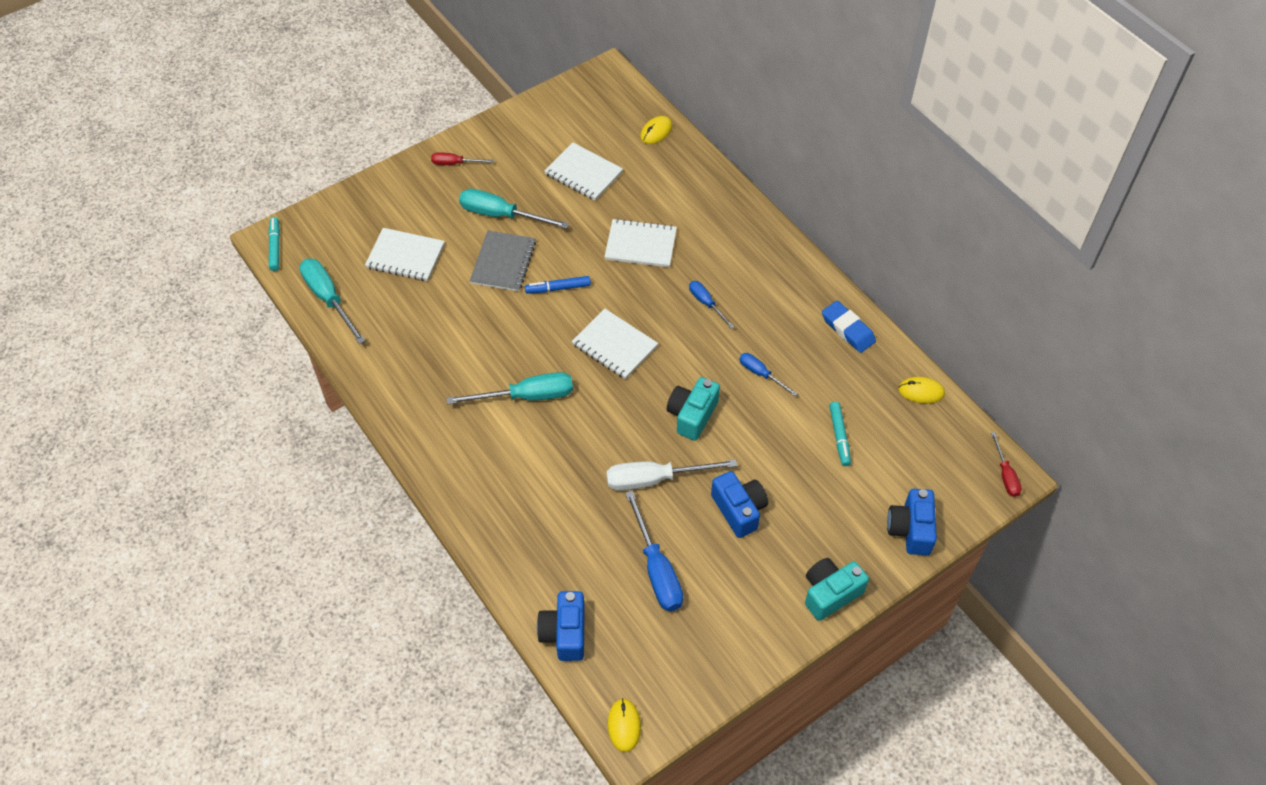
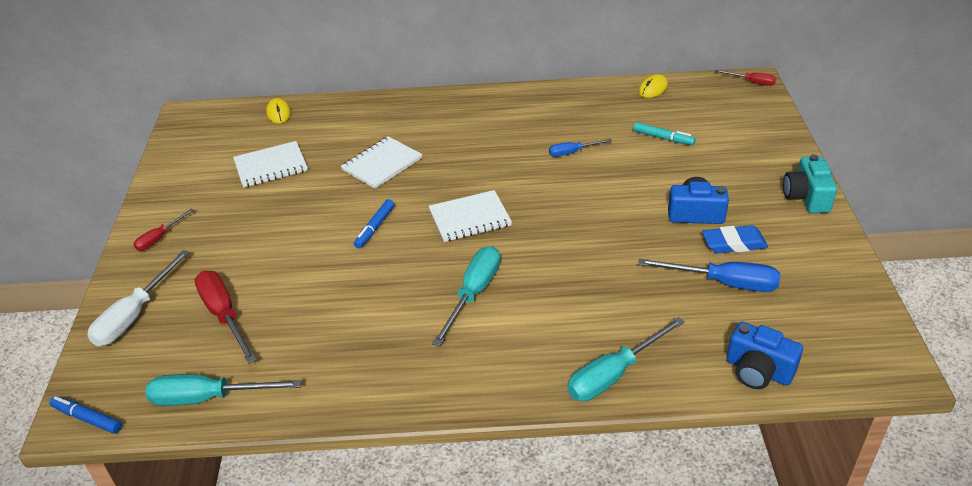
camera: 55 degrees left, 15 degrees down
turquoise marker [268,217,280,271] -> blue marker [49,396,122,434]
white notebook [365,228,445,281] -> red screwdriver [194,271,257,364]
turquoise screwdriver [459,189,569,229] -> turquoise screwdriver moved to [567,317,685,401]
grey notebook [470,230,536,292] -> none
white screwdriver [606,459,737,491] -> white screwdriver moved to [87,250,190,347]
yellow mouse [608,698,641,752] -> none
turquoise camera [667,377,720,441] -> none
blue screwdriver [689,281,734,329] -> none
blue eraser [822,301,876,353] -> blue eraser moved to [702,225,768,254]
blue camera [887,489,937,555] -> none

